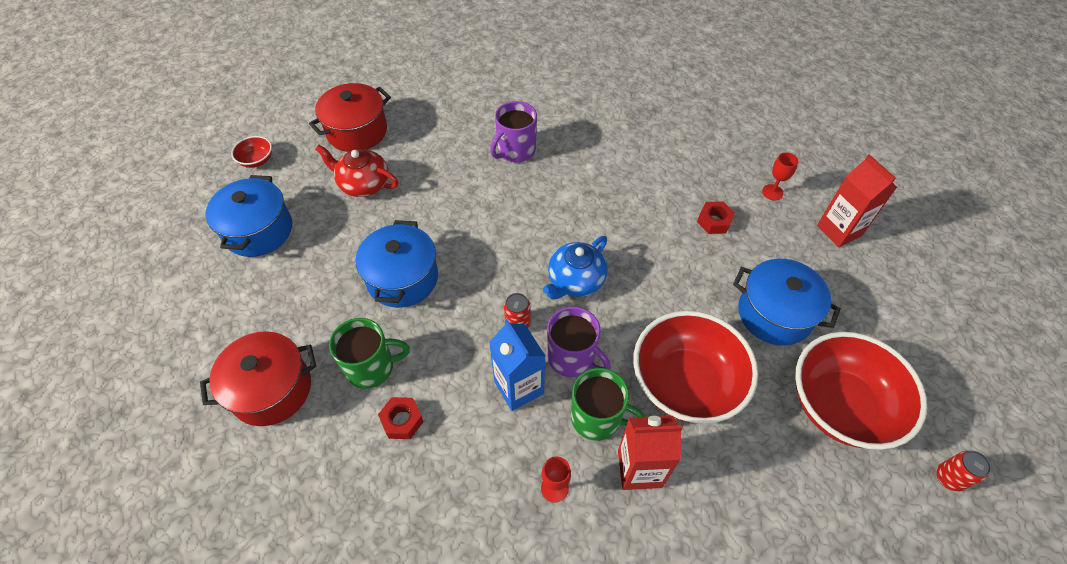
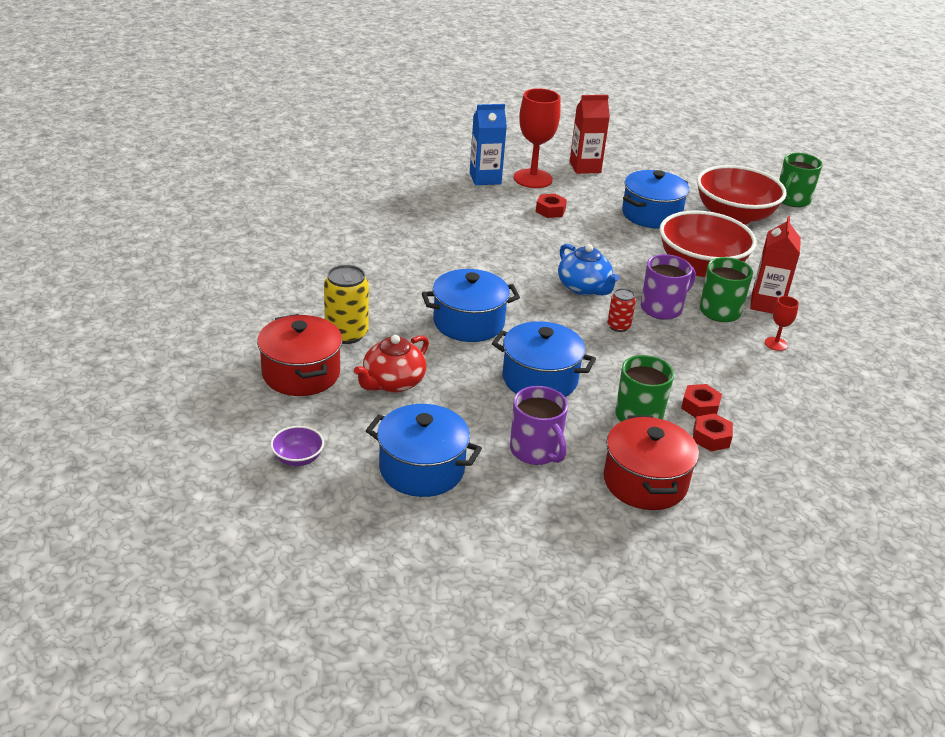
camera: 75 degrees left, 20 degrees down
red bowl [231,136,272,168] -> purple bowl [270,426,324,466]
blue carton [489,320,545,411] -> blue carton moved to [470,104,507,185]
purple mug [490,101,537,163] -> purple mug moved to [510,386,568,465]
red goblet [762,152,798,201] -> red goblet [514,88,561,188], size x2.13
red can [936,451,991,492] -> green mug [779,153,823,207]
none -> yellow can [324,265,369,344]
none -> blue pot [422,269,520,342]
none -> red nut [693,413,733,451]

